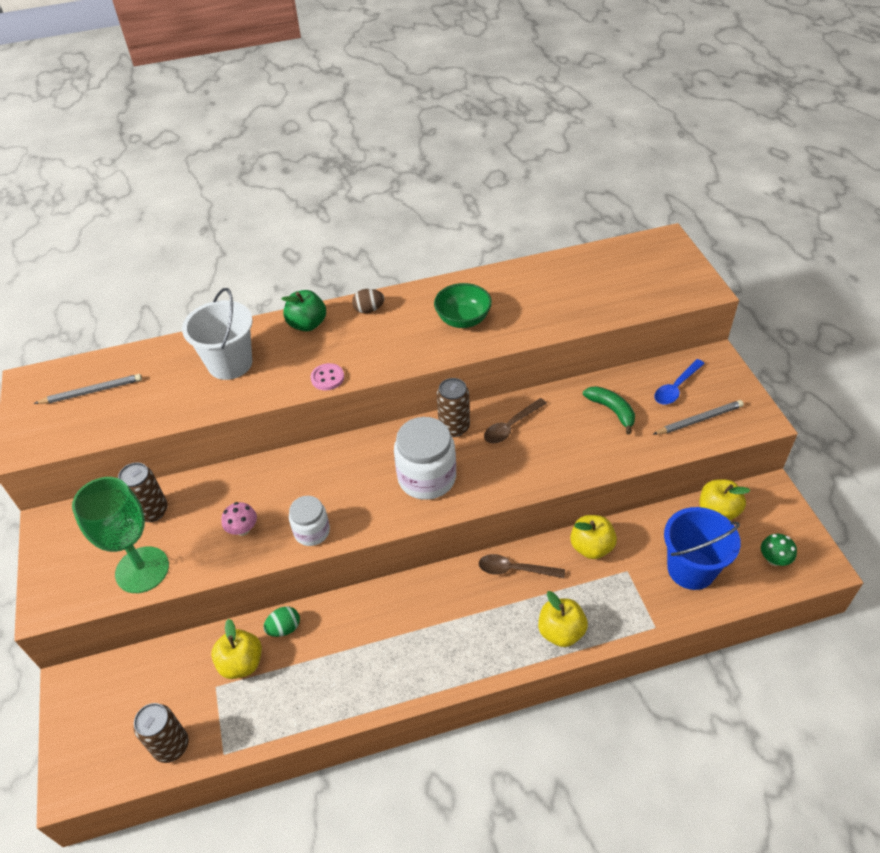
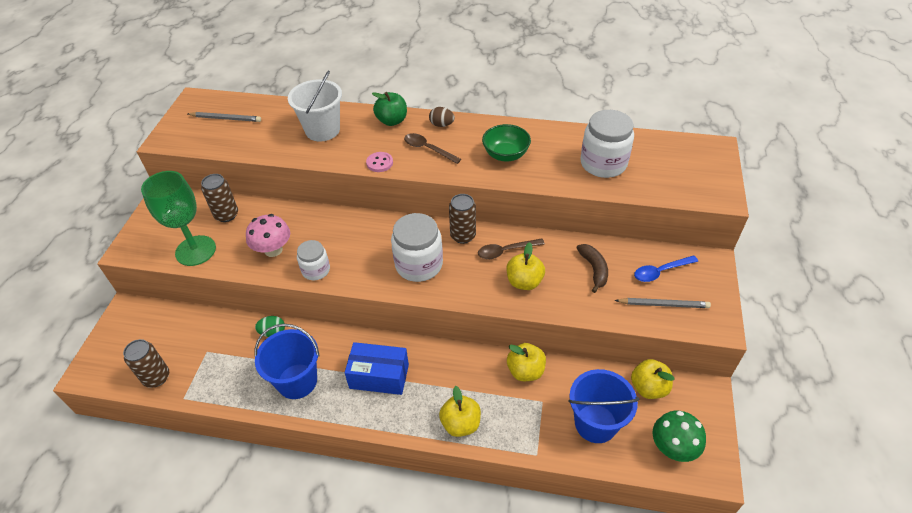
camera: 25 degrees right, 0 degrees up
yellow apple [211,619,262,679] -> yellow apple moved to [507,242,545,290]
pink mushroom [221,502,257,536] -> pink mushroom [246,214,290,257], size x1.60
brown spoon [479,554,565,578] -> brown spoon moved to [404,133,461,164]
green banana [583,386,635,435] -> brown banana [576,244,608,293]
green mushroom [761,534,797,566] -> green mushroom [653,411,706,462], size x1.60
none -> blue bucket [254,324,320,399]
none -> blue box [345,342,409,395]
none -> white jar [580,110,634,178]

